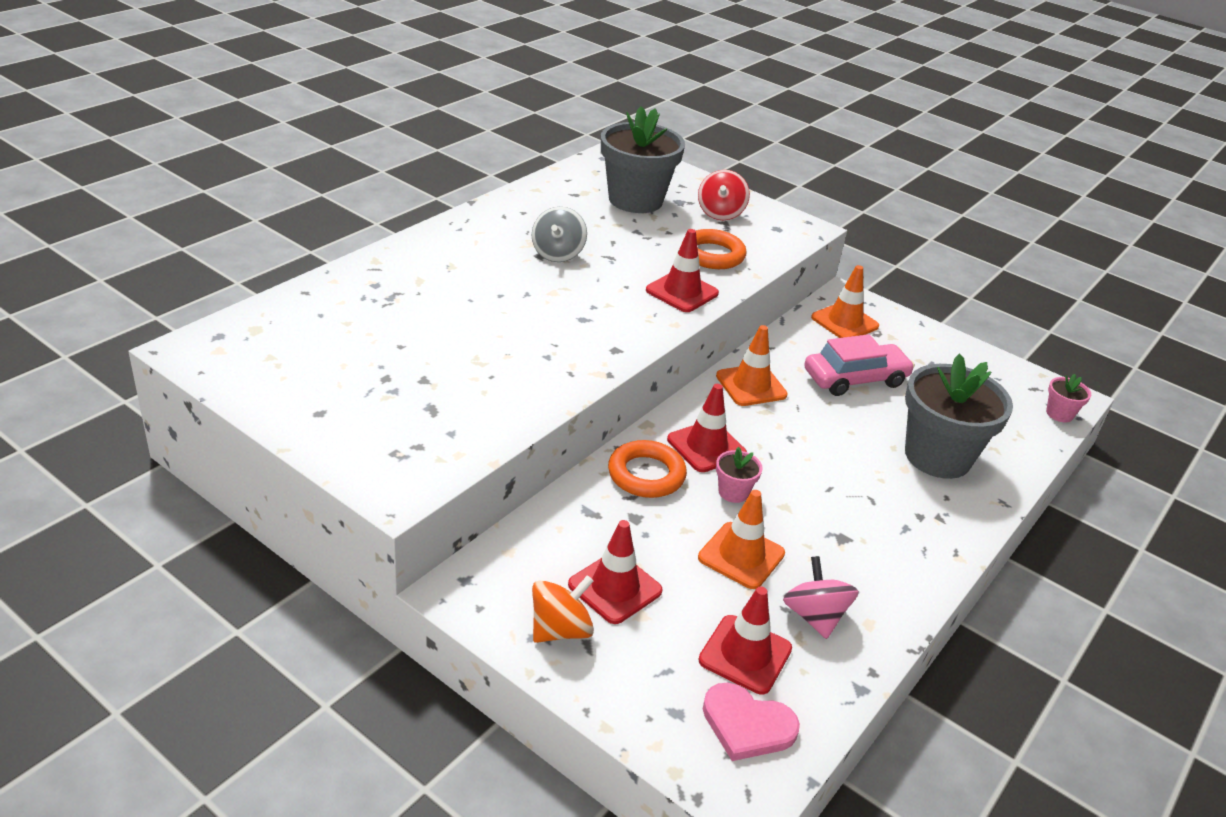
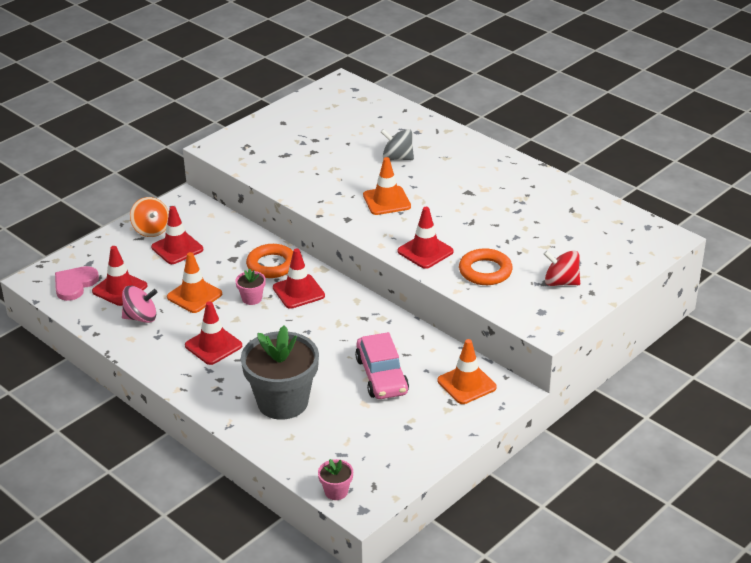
camera: 100 degrees right, 0 degrees up
grey spinning top [532,207,587,262] -> grey spinning top moved to [381,129,414,160]
grey flower pot [601,106,685,213] -> none
orange traffic cone [716,325,788,406] -> orange traffic cone moved to [363,157,411,215]
none -> red traffic cone [185,301,242,365]

